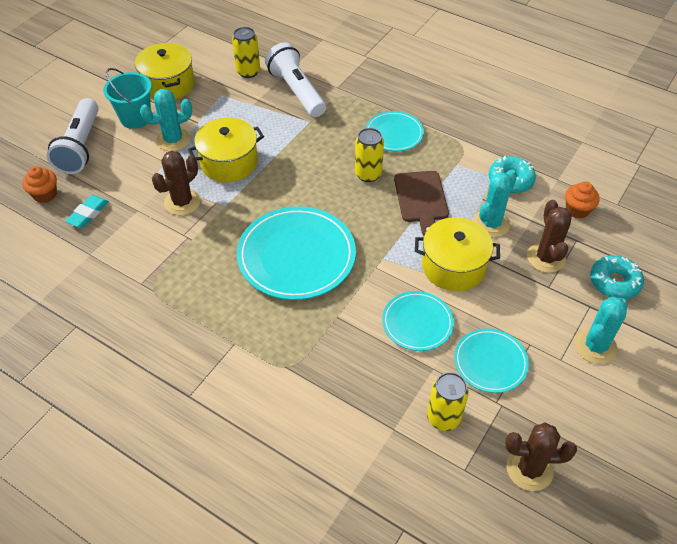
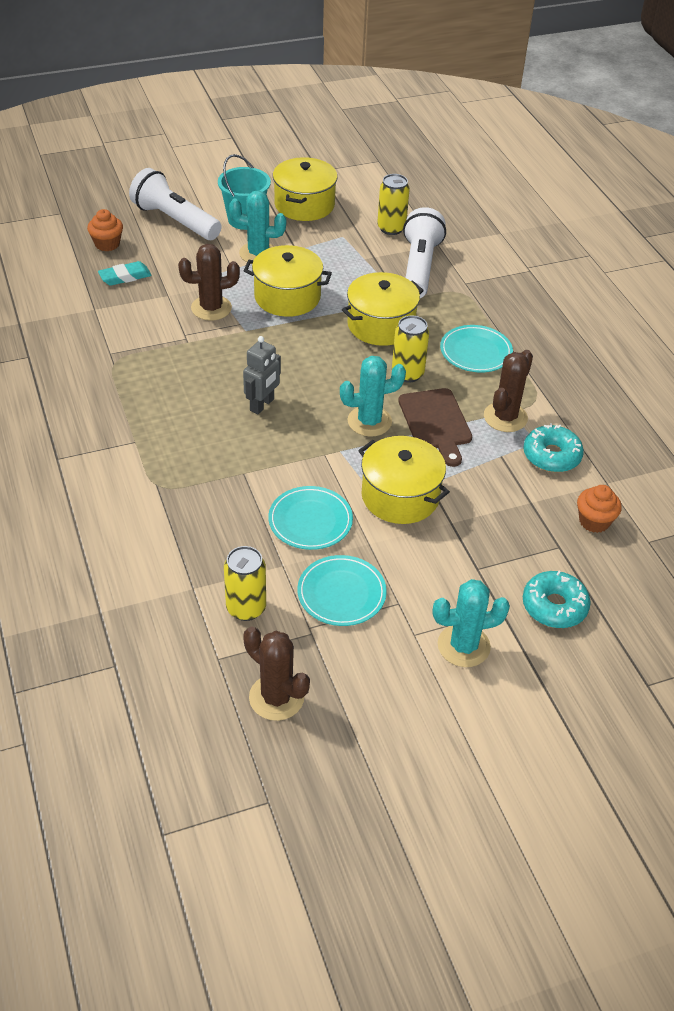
camera: 35 degrees right, 5 degrees down
white flashlight [47,98,99,174] -> white flashlight turned 90 degrees clockwise [129,168,222,240]
turquoise plate [237,206,356,300] -> grey robot [243,336,281,414]
brown cutting board [394,171,449,236] -> brown cutting board turned 45 degrees counterclockwise [398,388,472,467]
turquoise cactus [473,169,517,237] -> turquoise cactus moved to [340,356,406,437]
brown cactus [527,200,572,273] -> brown cactus moved to [484,350,533,432]
none -> yellow pot [342,272,424,346]

